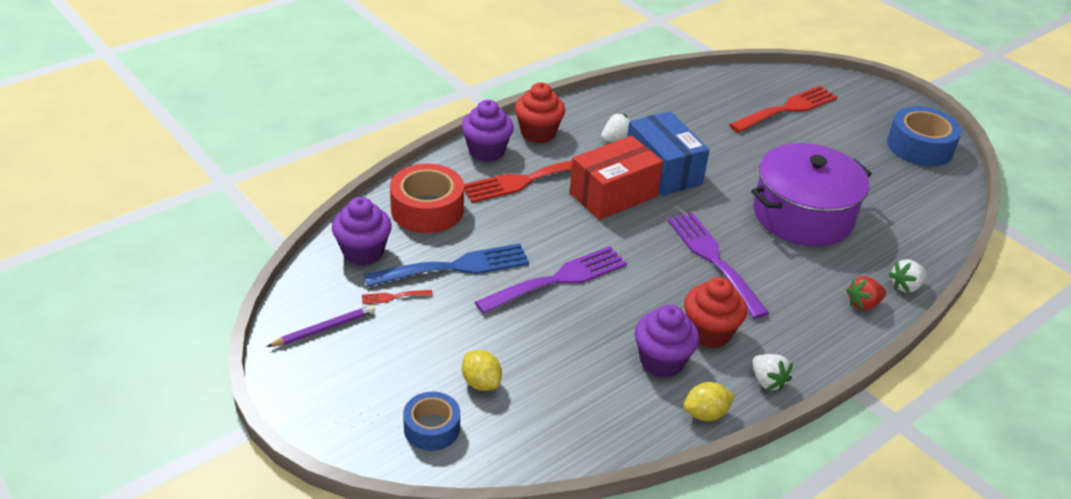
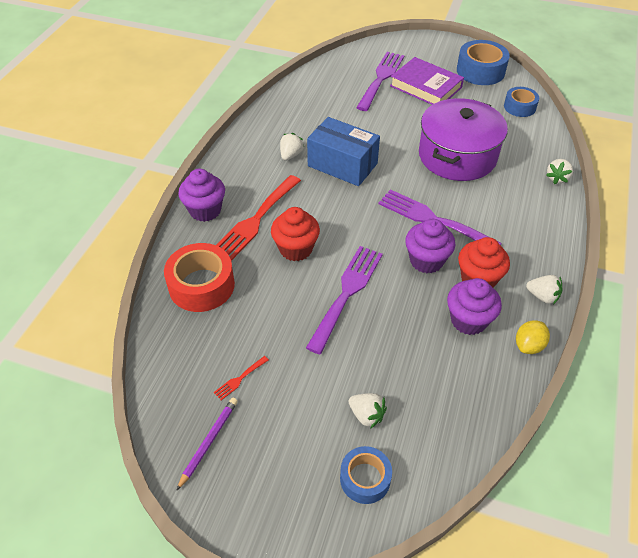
camera: 30 degrees left, 10 degrees up
purple cupcake [332,197,392,265] -> purple cupcake moved to [405,219,455,273]
blue fork [363,243,529,287] -> none
yellow lemon [462,350,502,391] -> white strawberry [348,393,387,429]
red cupcake [515,83,565,143] -> red cupcake moved to [271,207,320,261]
red box [569,136,663,220] -> none
red fork [729,86,837,133] -> purple fork [356,52,404,111]
red strawberry [846,276,886,310] -> none
none -> purple book [390,57,464,105]
none -> blue tape [504,87,539,117]

